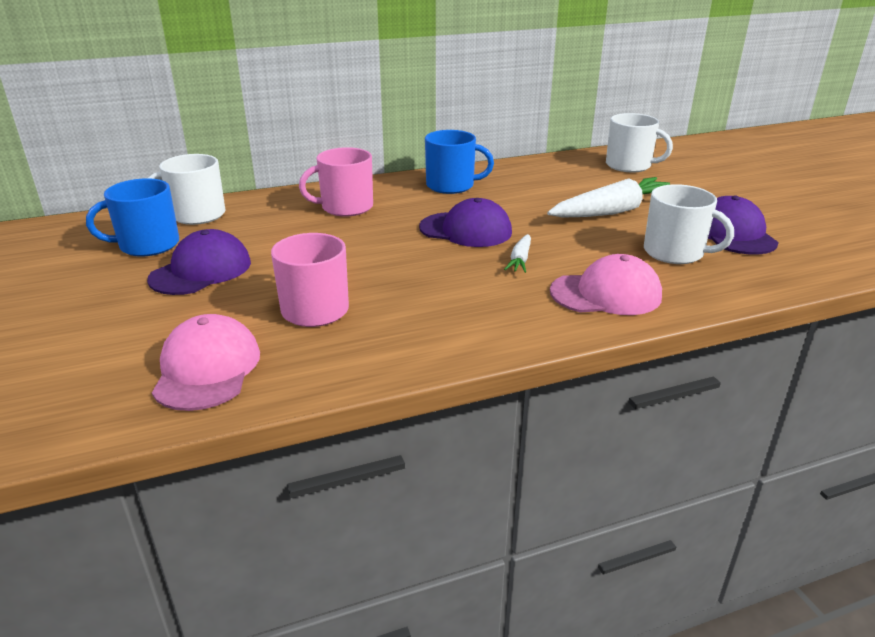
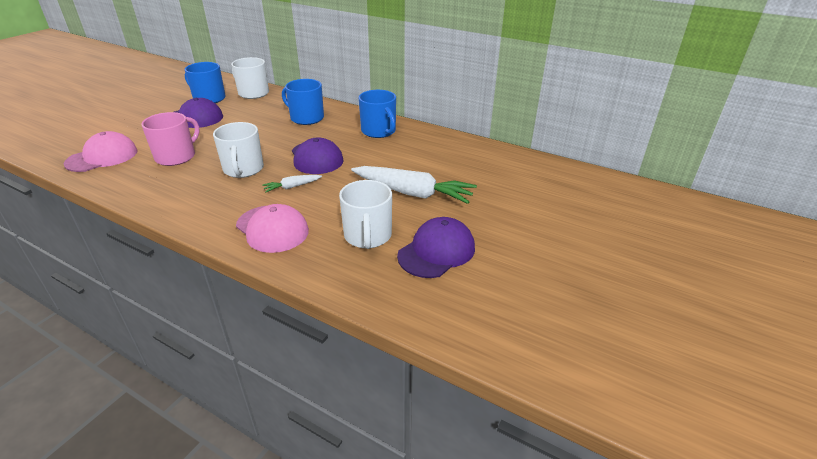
camera: 50 degrees right, 5 degrees up
pink mug [299,147,373,216] -> blue mug [282,79,324,125]
white mug [606,113,673,172] -> white mug moved to [213,122,264,178]

